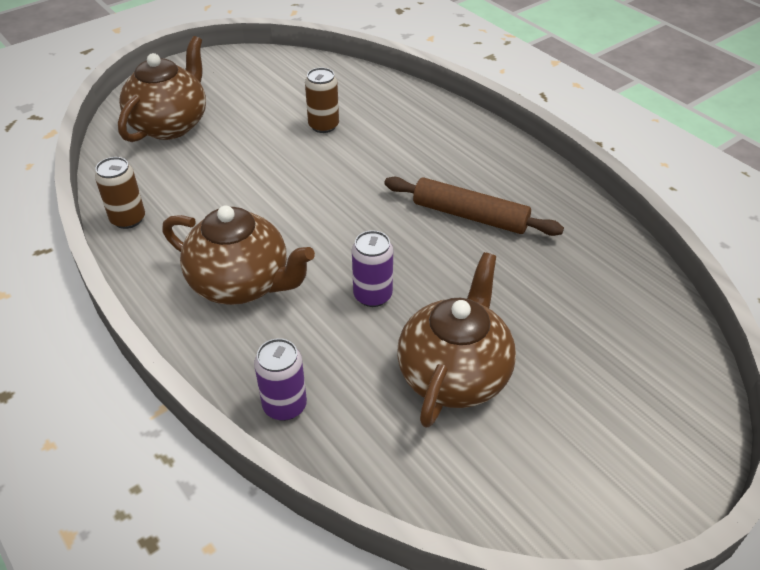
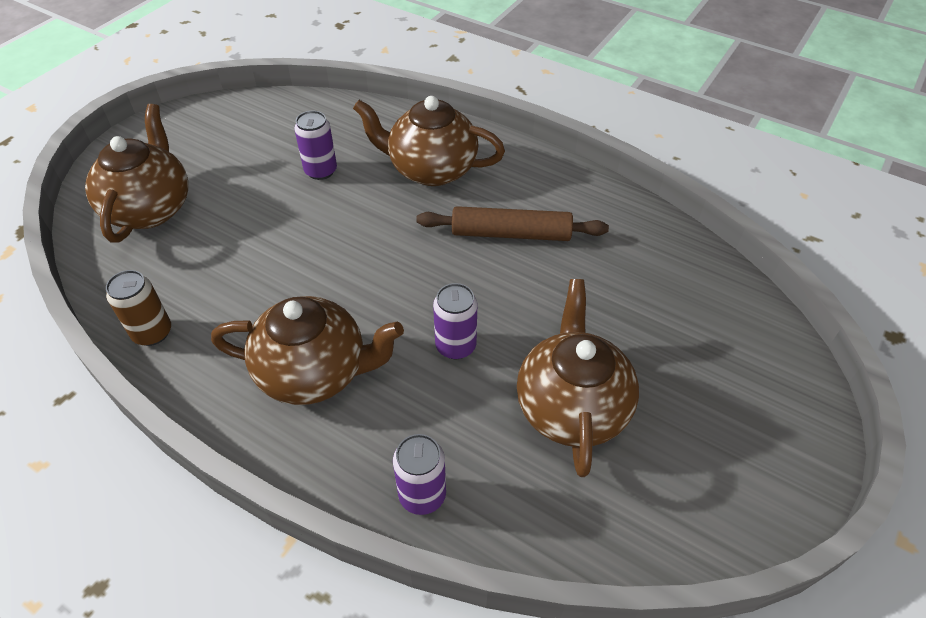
camera: 20 degrees left, 5 degrees up
brown can [305,67,339,133] -> purple can [294,111,337,180]
none -> brown teapot [353,96,505,186]

